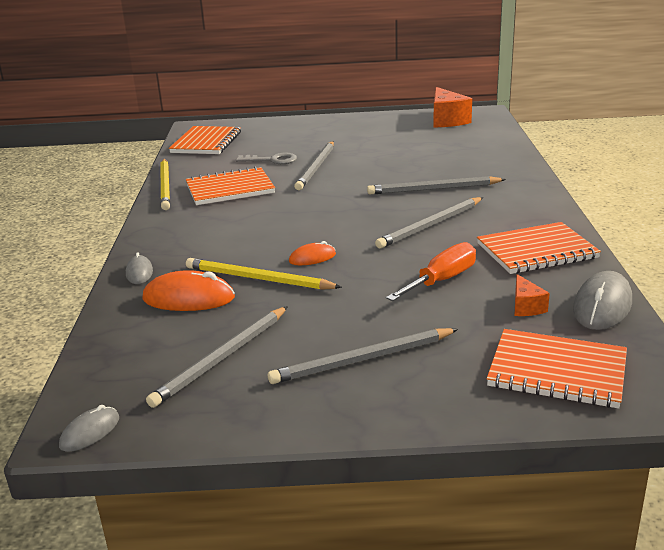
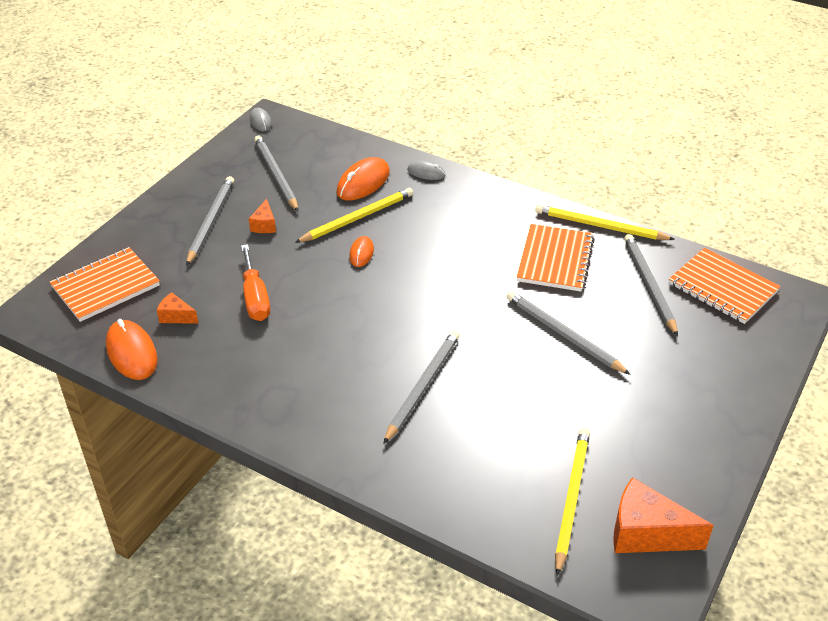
camera: 120 degrees right, 15 degrees up
grey key [236,153,297,164] -> none
grey pencil [375,197,483,249] -> grey pencil moved to [624,234,678,336]
orange notebook [477,222,601,274] -> none
grey mouse [573,271,632,330] -> orange mouse [106,319,157,380]
none -> orange cheese [249,199,276,233]
none -> yellow pencil [555,428,590,576]

